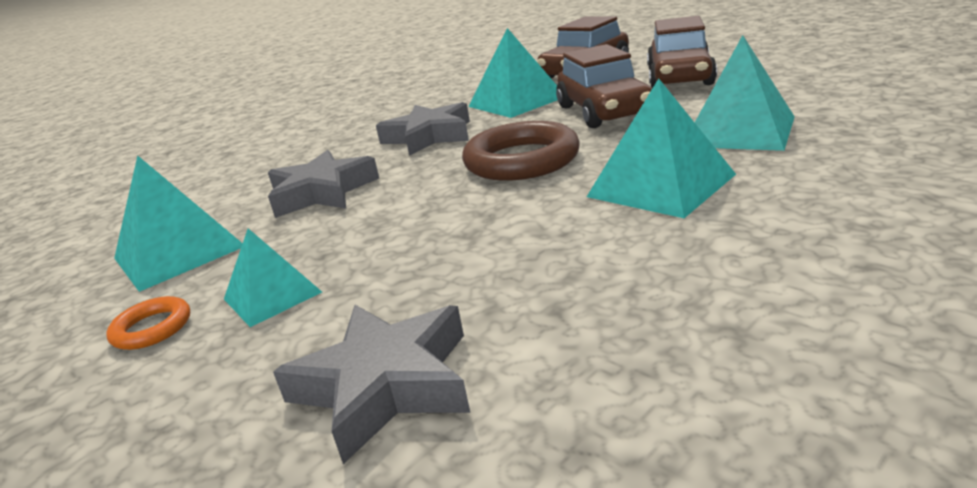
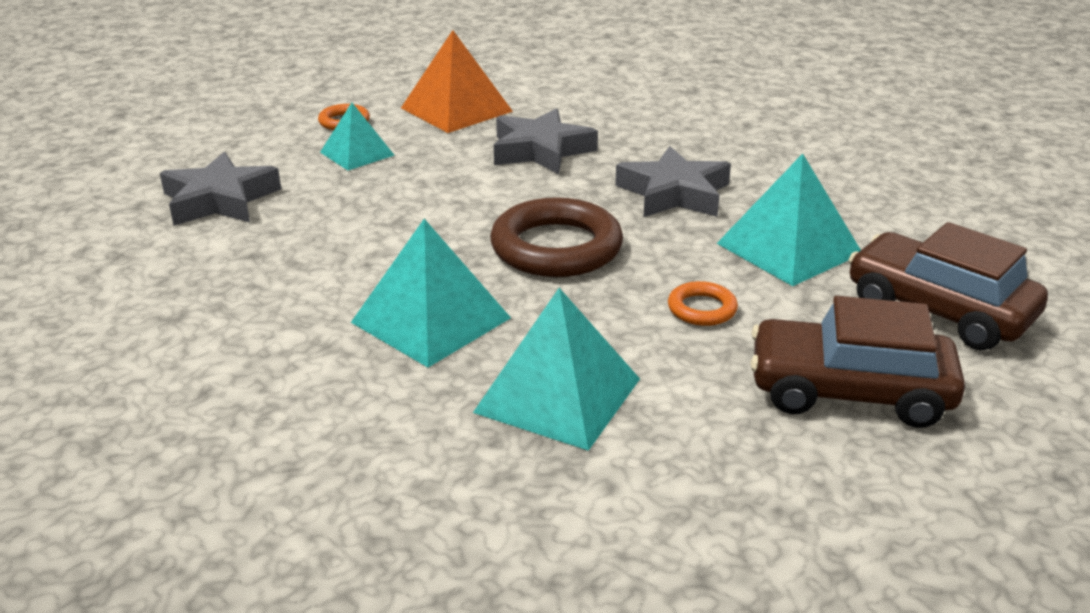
camera: 85 degrees right, 5 degrees up
turquoise pyramid [114,155,243,292] -> orange pyramid [401,30,513,133]
brown car [556,44,652,128] -> orange ring [668,281,738,326]

